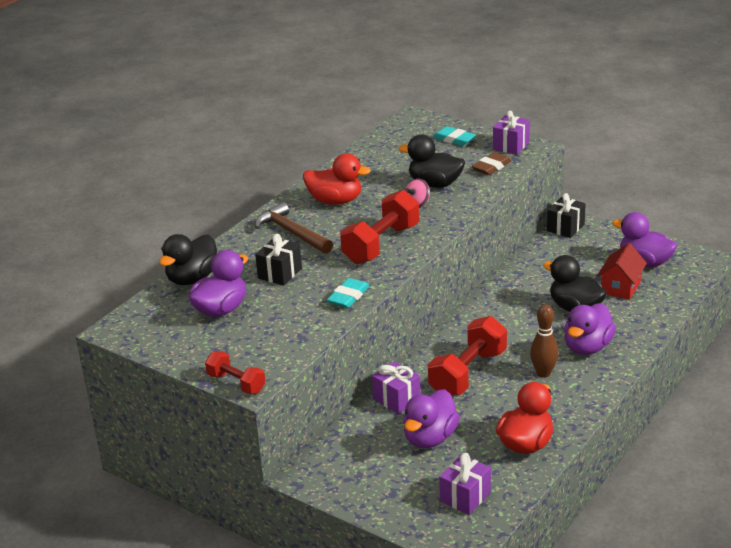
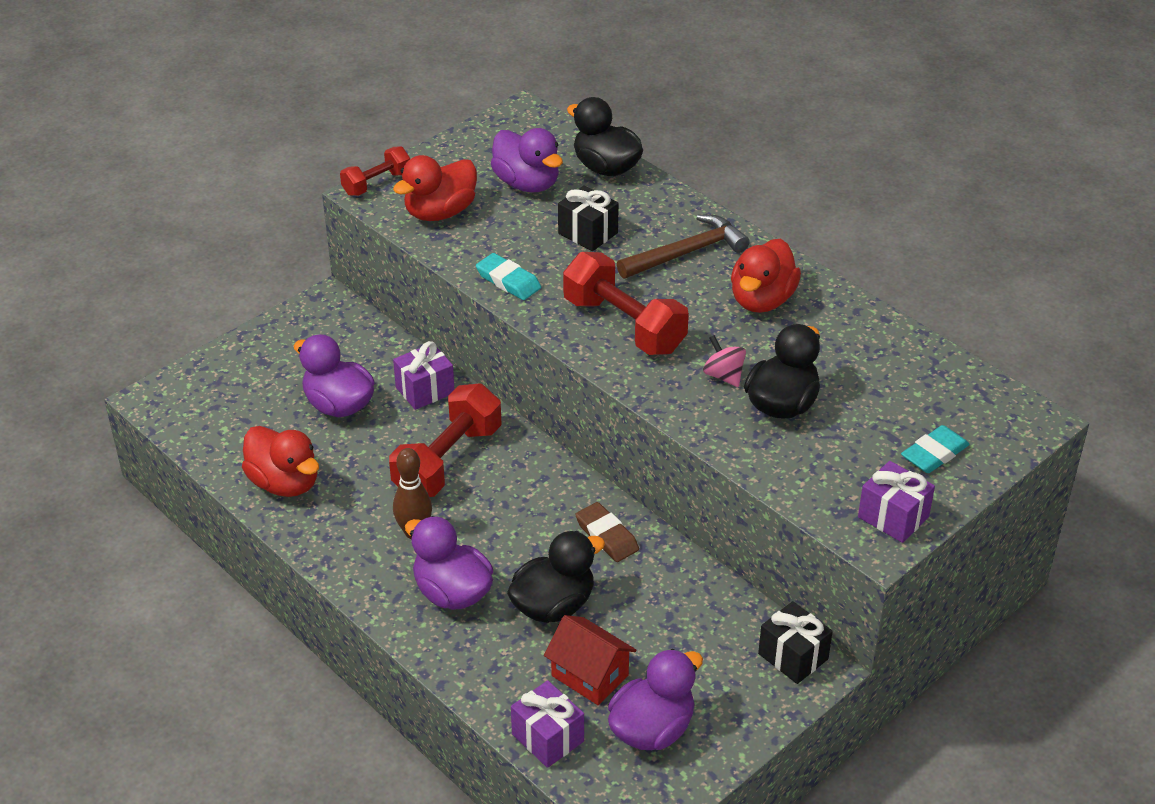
camera: 100 degrees right, 10 degrees up
red dumbbell [428,316,507,396] -> red dumbbell turned 75 degrees clockwise [389,384,502,497]
purple gift [439,453,491,515] -> purple gift moved to [511,680,584,768]
brown eraser [472,152,512,175] -> brown eraser moved to [575,502,639,562]
none -> red duck [393,155,477,221]

